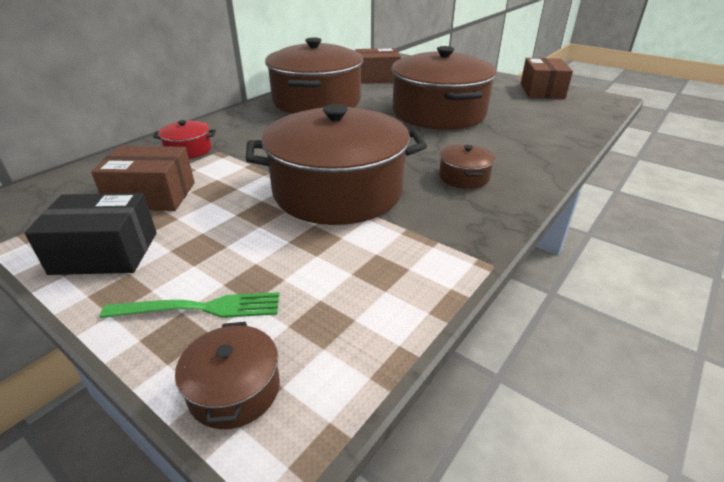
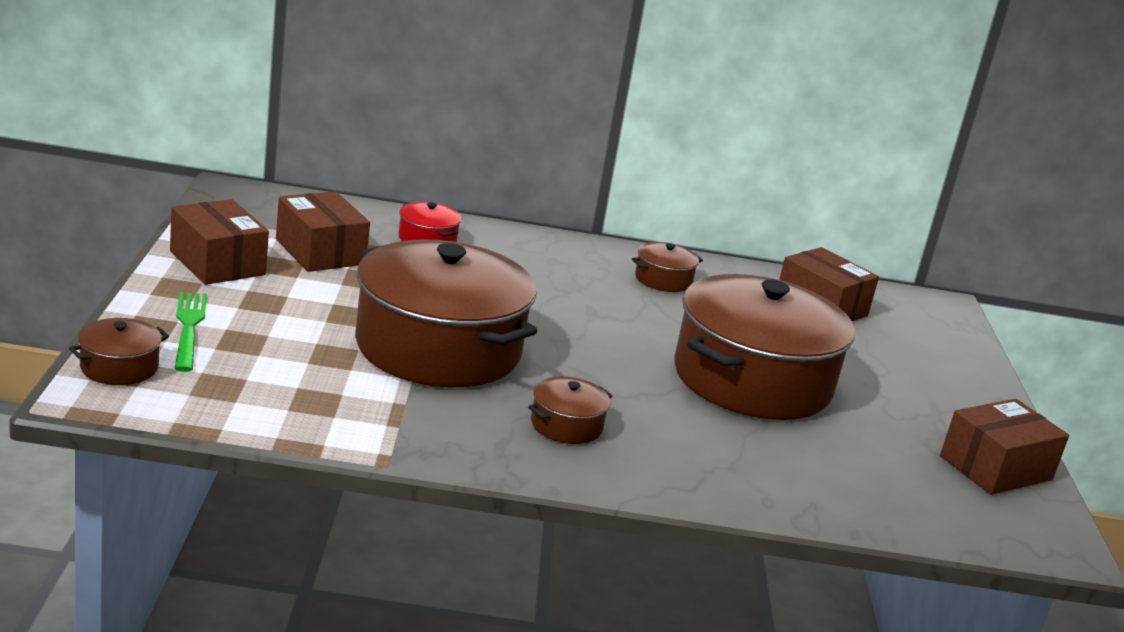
camera: 50 degrees right, 10 degrees down
black box [25,193,157,275] -> brown box [170,199,269,285]
green fork [100,292,279,318] -> green fork turned 150 degrees counterclockwise [174,292,207,372]
brown pot [265,38,363,114] -> brown pot [632,242,703,292], size x0.41

